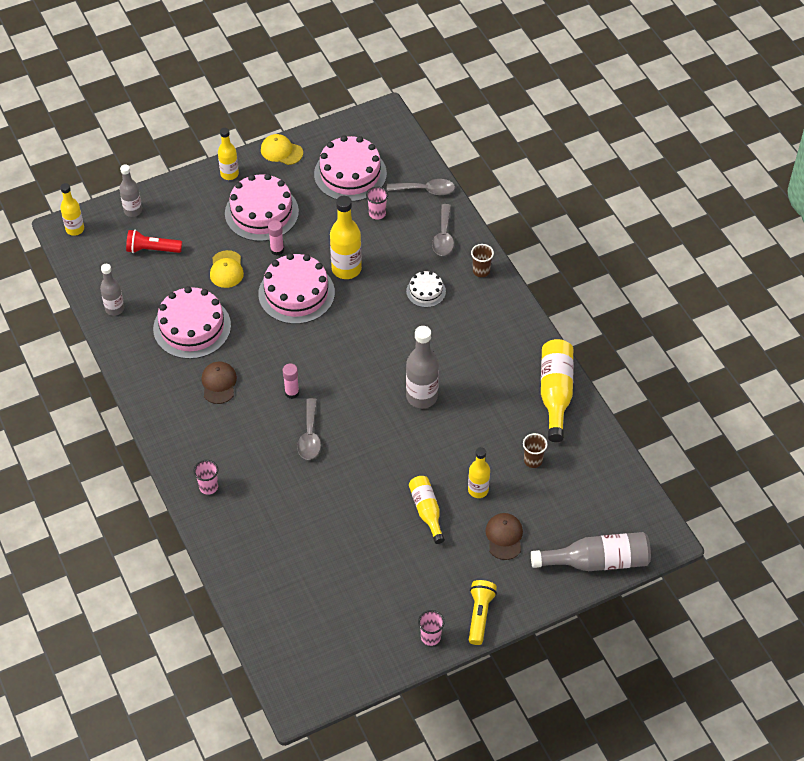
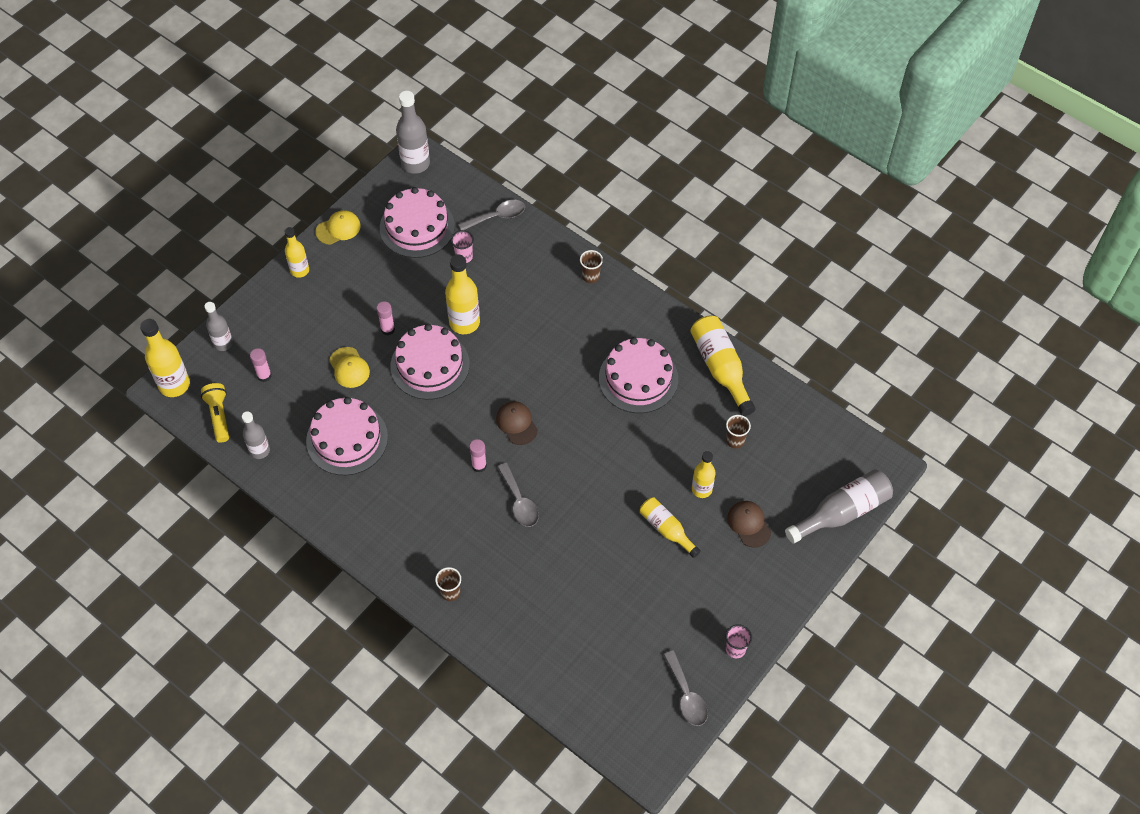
camera: 25 degrees left, 5 degrees up
yellow bottle [60,183,84,236] -> yellow bottle [140,319,190,397], size x1.58
red flashlight [126,230,182,253] -> pink glue stick [250,348,272,382]
pink cup [193,460,218,495] -> brown cup [435,567,461,601]
brown cap [201,361,237,404] -> brown cap moved to [496,401,538,445]
pink cake [225,174,299,241] -> pink cake moved to [599,337,678,413]
yellow cap [261,134,303,165] -> yellow cap turned 150 degrees clockwise [316,210,361,245]
white cake [406,271,446,307] -> none
grey bottle [406,326,439,408] -> grey bottle moved to [396,91,430,174]
grey spoon [432,204,454,256] -> grey spoon moved to [663,651,708,726]
yellow flashlight [469,580,497,645] -> yellow flashlight moved to [201,383,229,443]

